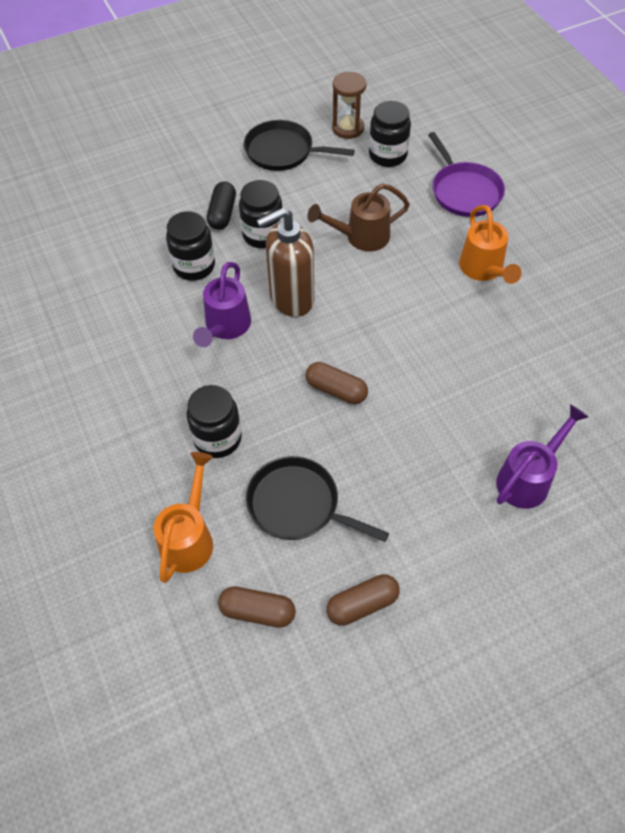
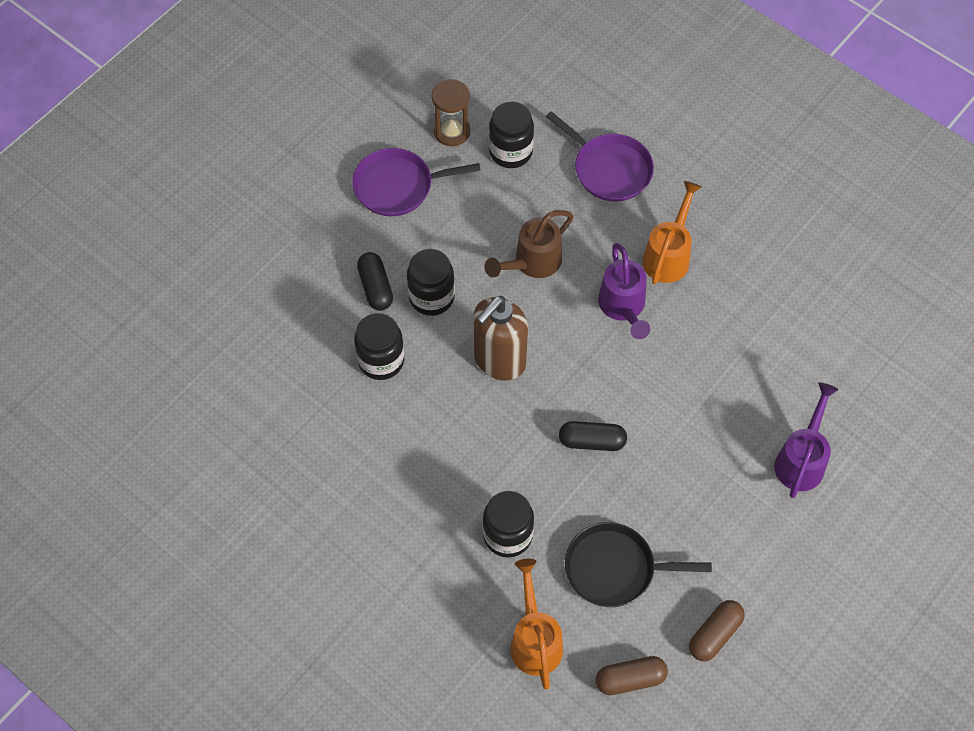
camera: 25 degrees left, 5 degrees up
purple watering can [193,262,251,347] -> purple watering can moved to [598,243,650,339]
black pan [244,120,355,171] -> purple pan [352,148,481,216]
brown capsule [306,362,368,404] -> black capsule [559,421,627,451]
orange watering can [459,205,522,284] -> orange watering can turned 120 degrees counterclockwise [643,181,702,284]

